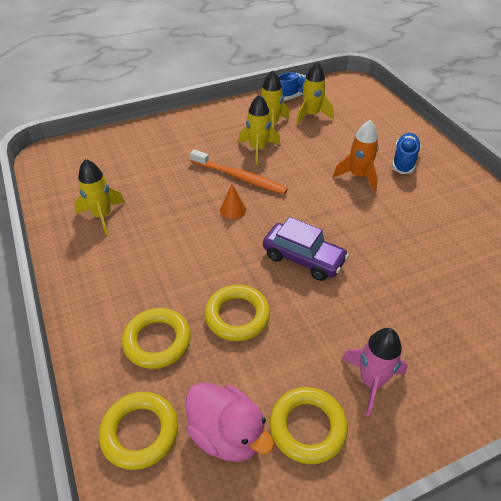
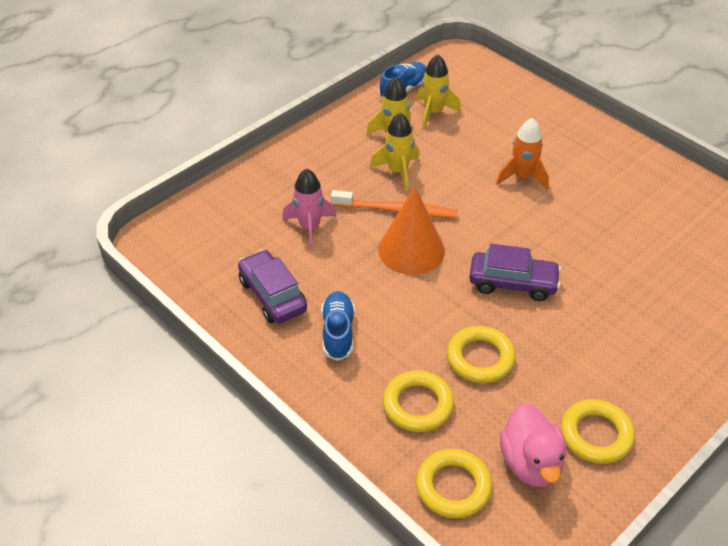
camera: 20 degrees left, 0 degrees up
yellow rocket [74,159,125,235] -> purple car [238,249,307,324]
pink duck [186,382,274,462] -> pink duck turned 60 degrees clockwise [500,403,566,487]
orange cone [220,184,246,219] -> orange cone [378,186,445,275], size x2.20
pink rocket [341,328,408,416] -> pink rocket moved to [282,168,336,250]
blue shoe [392,133,421,174] -> blue shoe moved to [321,291,355,361]

